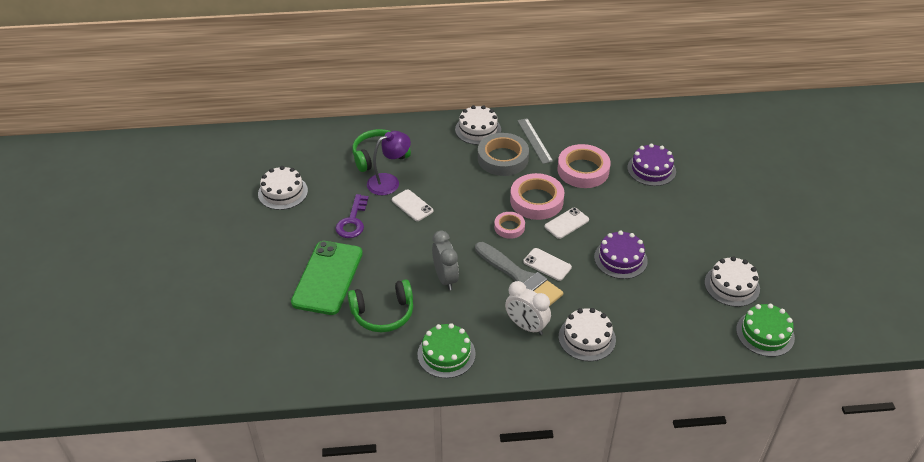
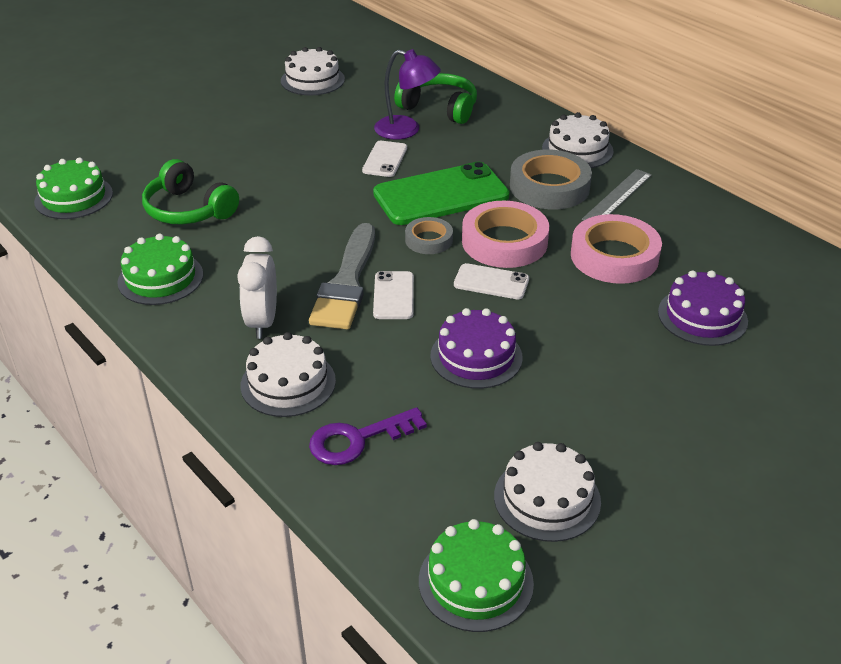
camera: 55 degrees right, 5 degrees down
green phone [291,241,363,315] -> green phone moved to [373,162,510,225]
purple key [335,194,369,238] -> purple key moved to [309,407,427,465]
grey clock [432,230,459,290] -> none
pink tape [494,212,525,239] -> grey tape [405,217,453,254]
none -> green cake [34,158,113,219]

